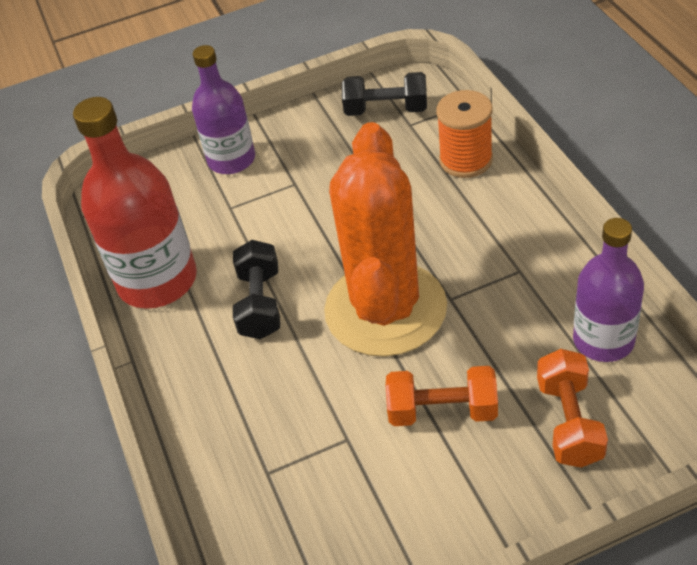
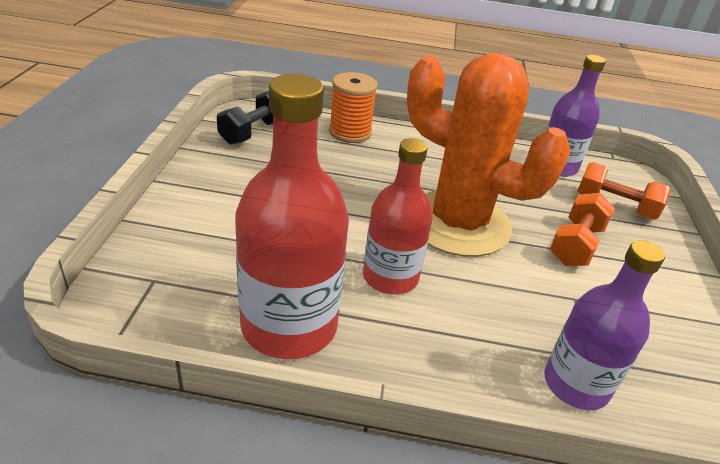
camera: 70 degrees left, 10 degrees down
purple bottle [192,45,255,174] -> purple bottle moved to [544,240,665,410]
black dumbbell [233,240,280,339] -> red bottle [363,138,433,294]

